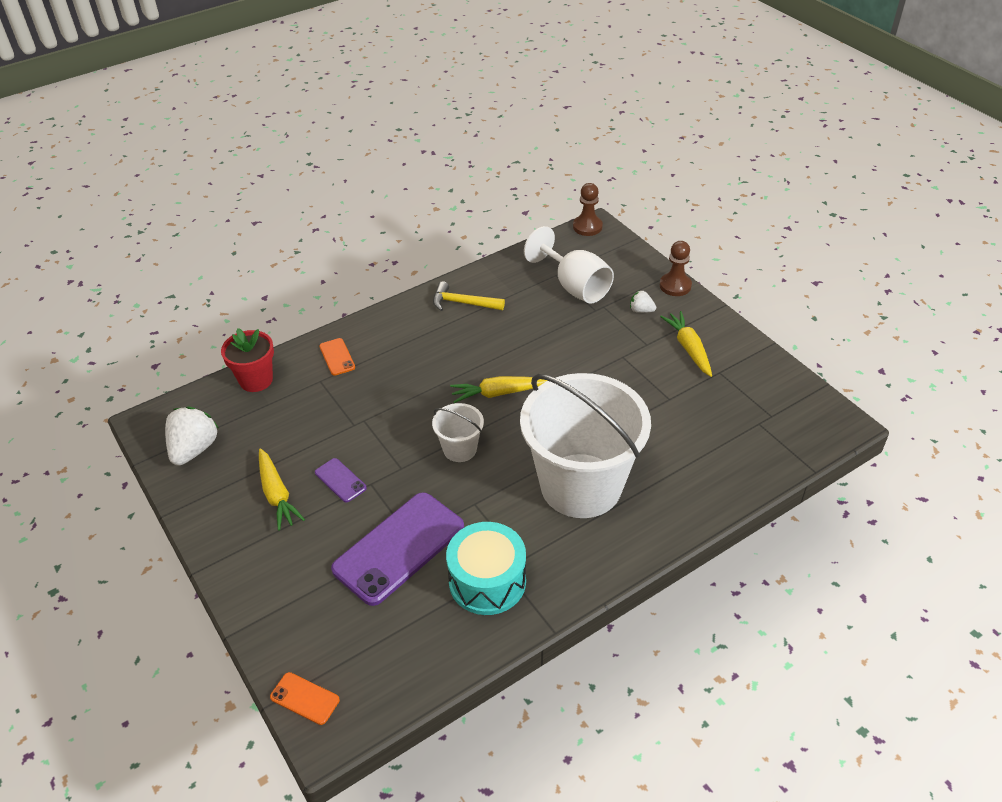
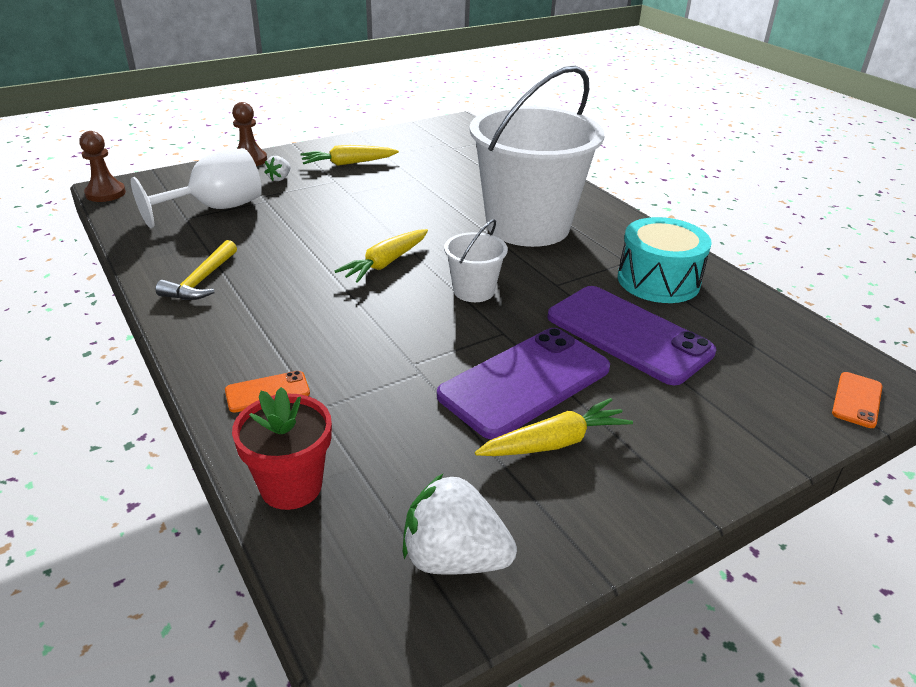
camera: 90 degrees left, 10 degrees down
purple phone [315,458,367,503] -> purple phone [437,328,610,440], size x2.25
yellow carrot [450,376,547,403] -> yellow carrot turned 45 degrees clockwise [335,229,428,283]

